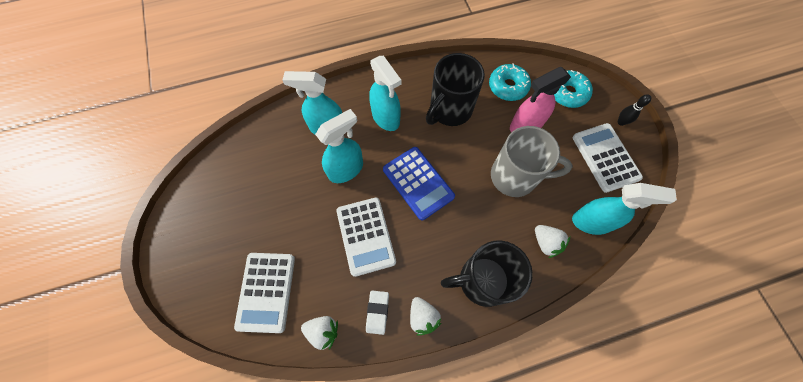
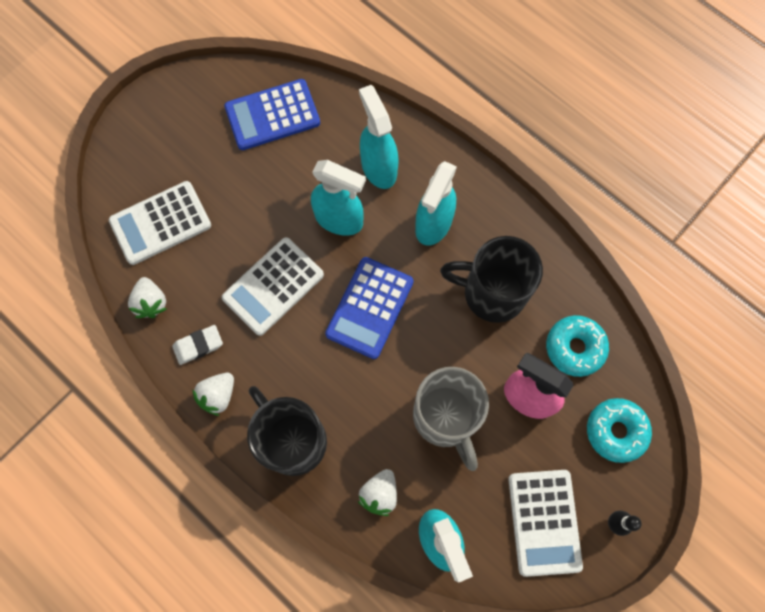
camera: 60 degrees right, 5 degrees up
white calculator [573,123,643,193] -> white calculator turned 135 degrees clockwise [508,470,583,577]
none -> blue calculator [224,79,320,150]

